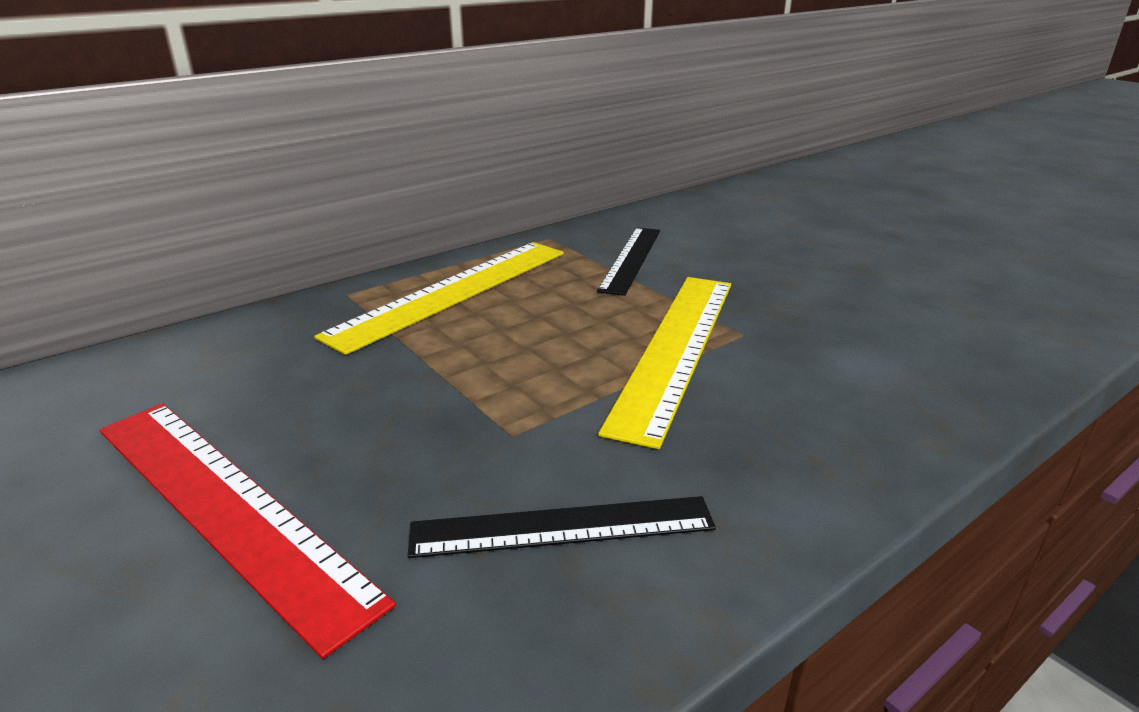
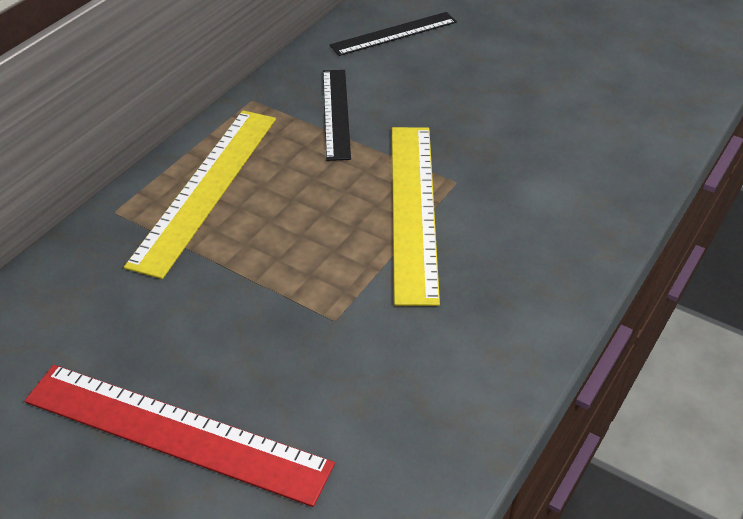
camera: 20 degrees left, 15 degrees up
black ruler [408,496,716,558] -> black ruler moved to [330,12,457,56]

